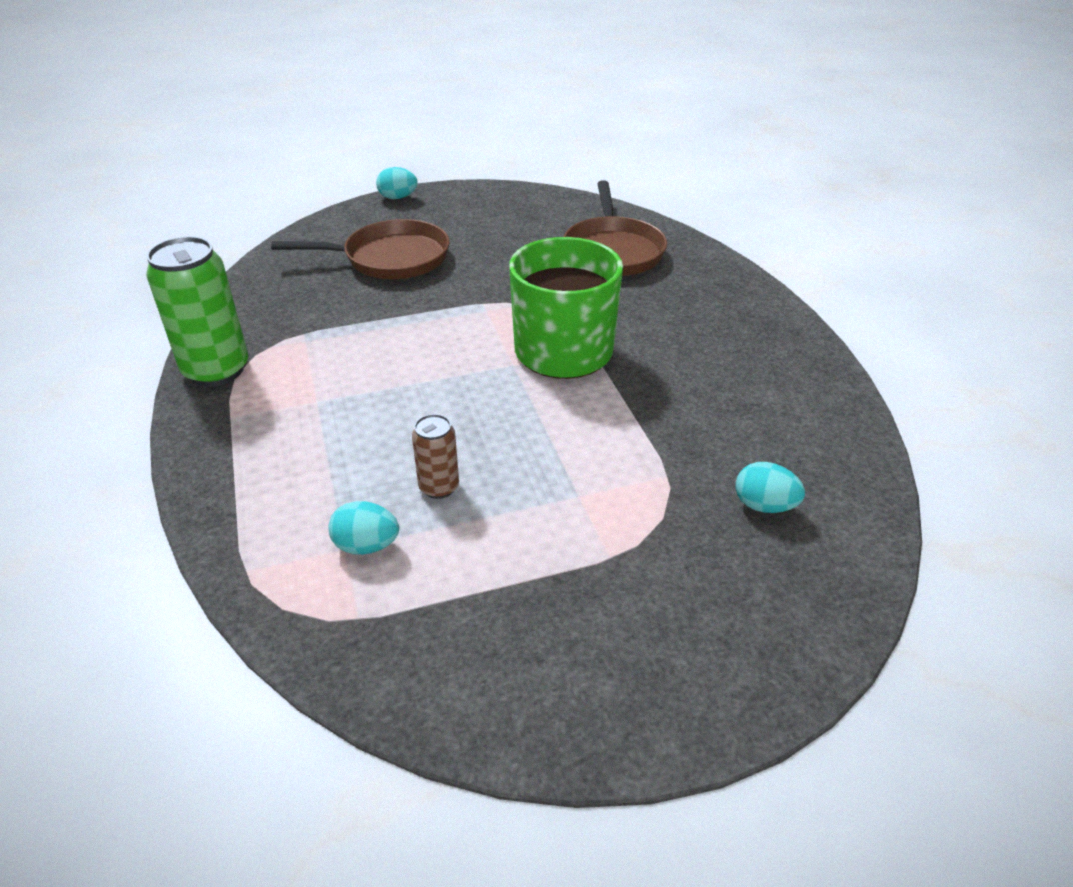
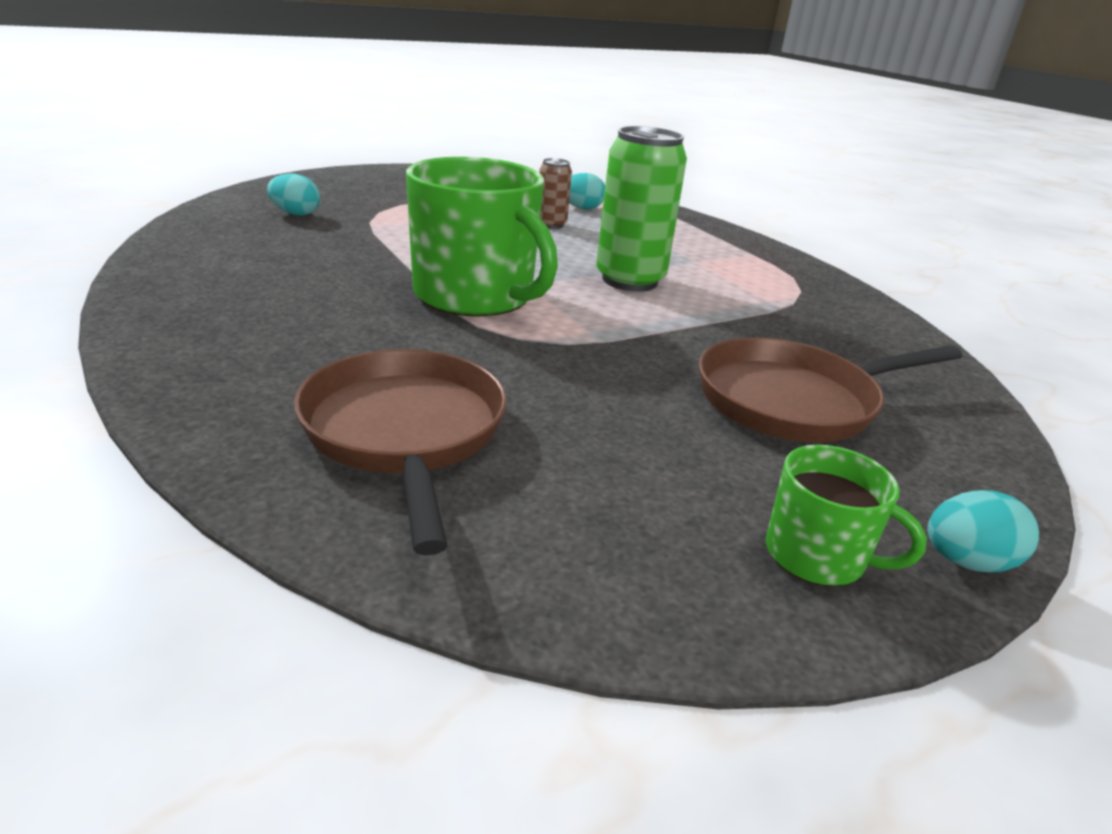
camera: 165 degrees right, 10 degrees down
green can [146,236,248,387] -> green can moved to [596,126,687,291]
none -> green mug [766,444,927,586]

